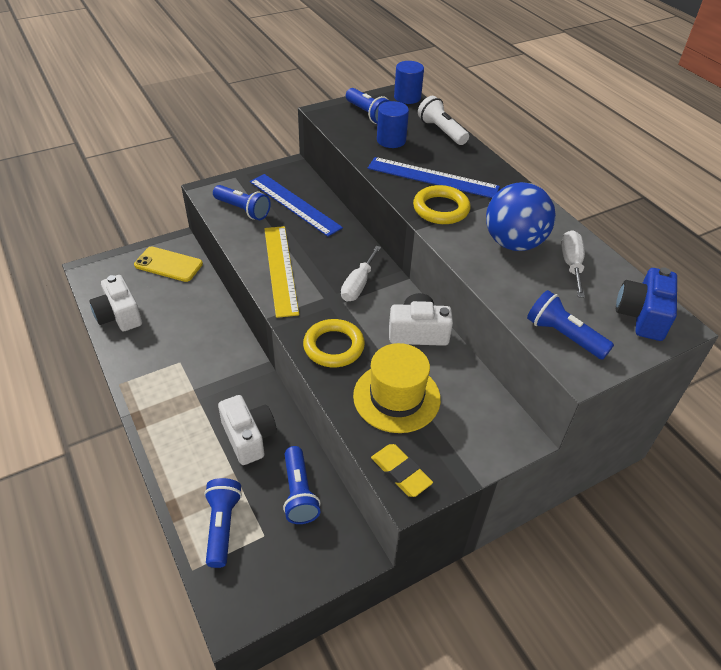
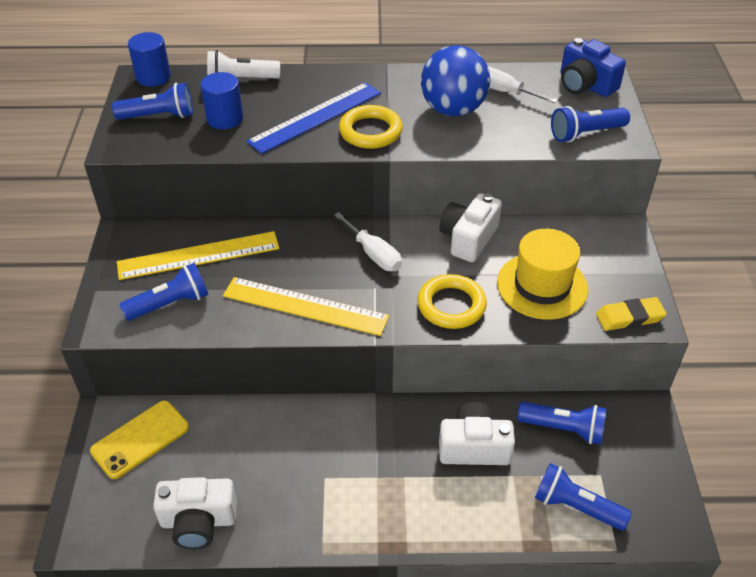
camera: 60 degrees left, 0 degrees up
blue ruler [250,174,343,237] -> yellow ruler [117,231,279,280]

